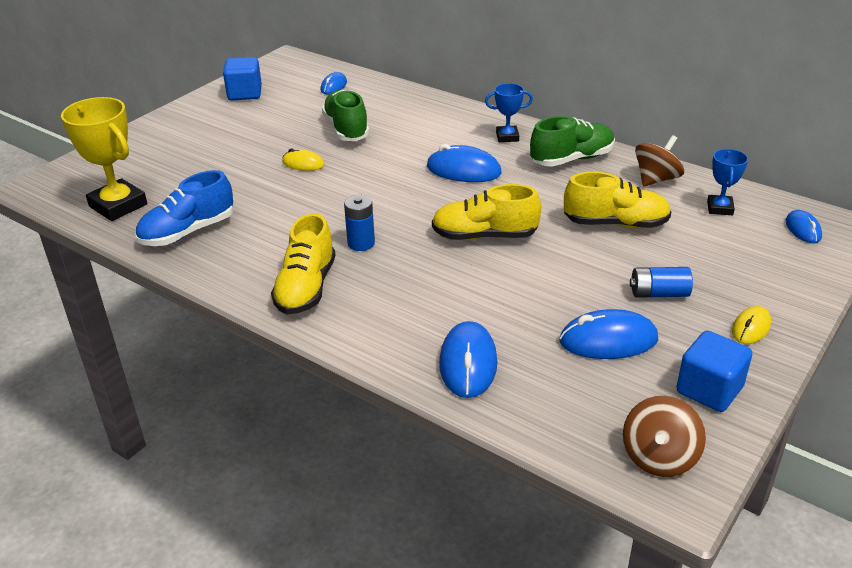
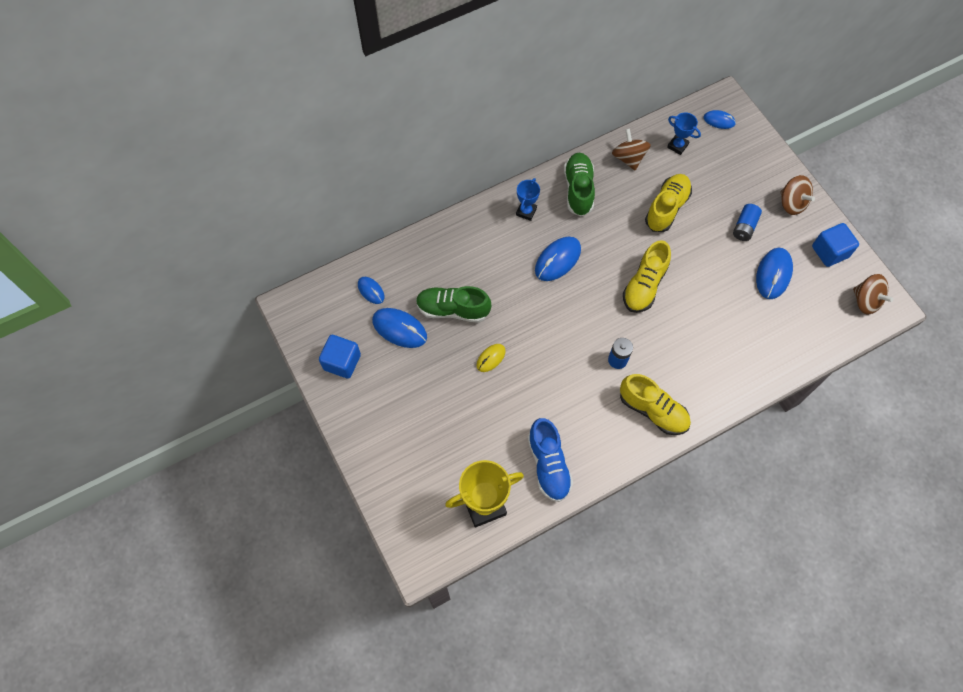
camera: 65 degrees left, 30 degrees up
blue mouse [439,321,497,398] -> blue mouse moved to [372,308,427,348]
yellow mouse [732,306,771,344] -> brown spinning top [780,175,815,215]

